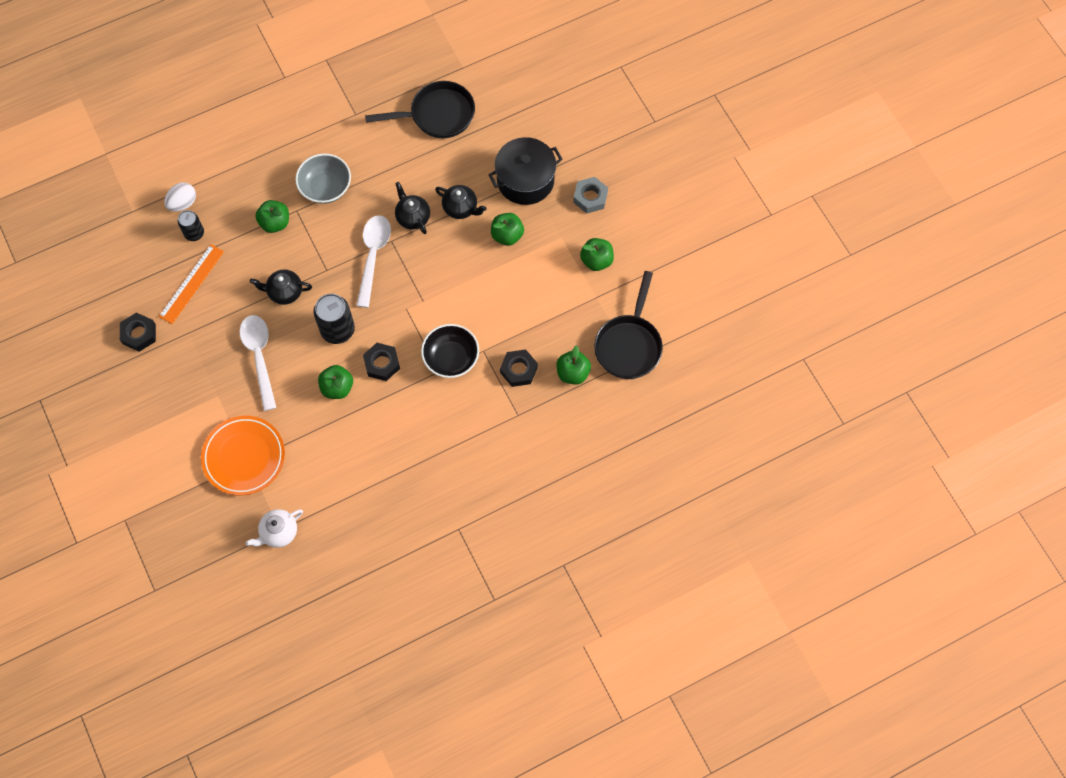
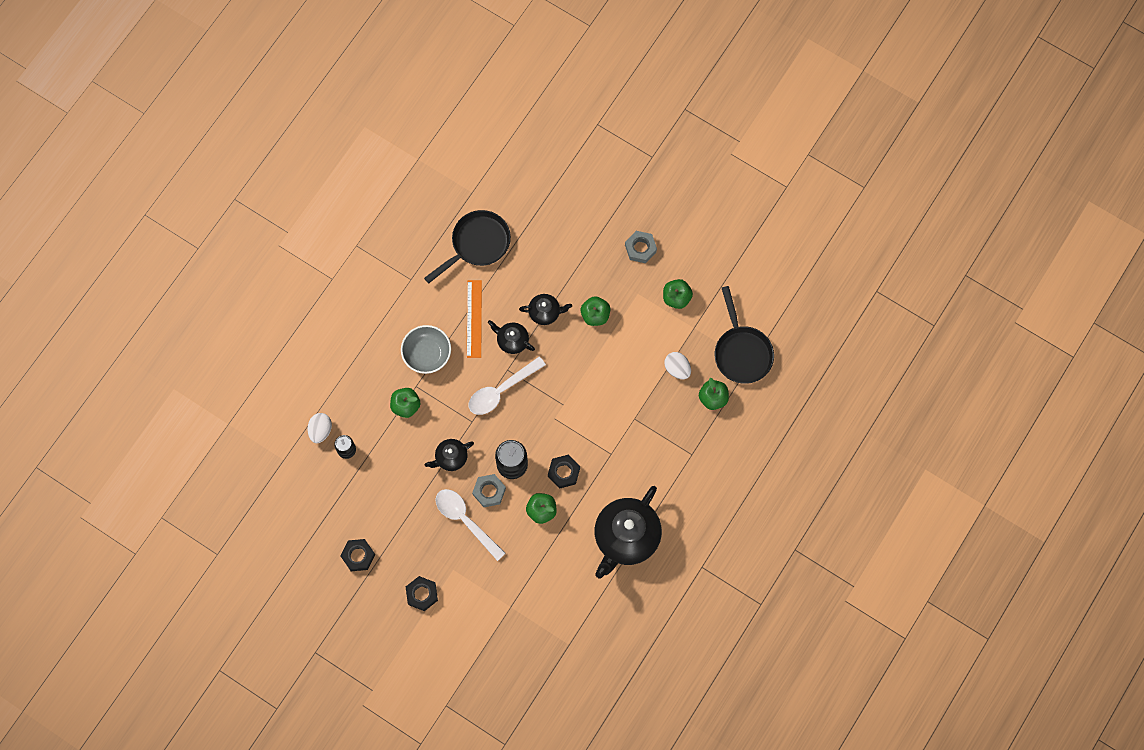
camera: 30 degrees left, 5 degrees up
orange ruler [159,244,224,324] -> orange ruler moved to [467,280,482,358]
orange plate [201,416,285,496] -> none
white teapot [246,509,303,548] -> none
white spoon [356,215,391,308] -> white spoon turned 105 degrees counterclockwise [469,356,546,415]
black bowl [421,324,479,378] -> none
black pot [489,137,563,205] -> none
black nut [500,349,538,387] -> black nut moved to [406,576,438,611]
none -> grey nut [472,474,506,507]
none -> black teapot [595,486,662,579]
none -> white egg [664,352,691,379]

